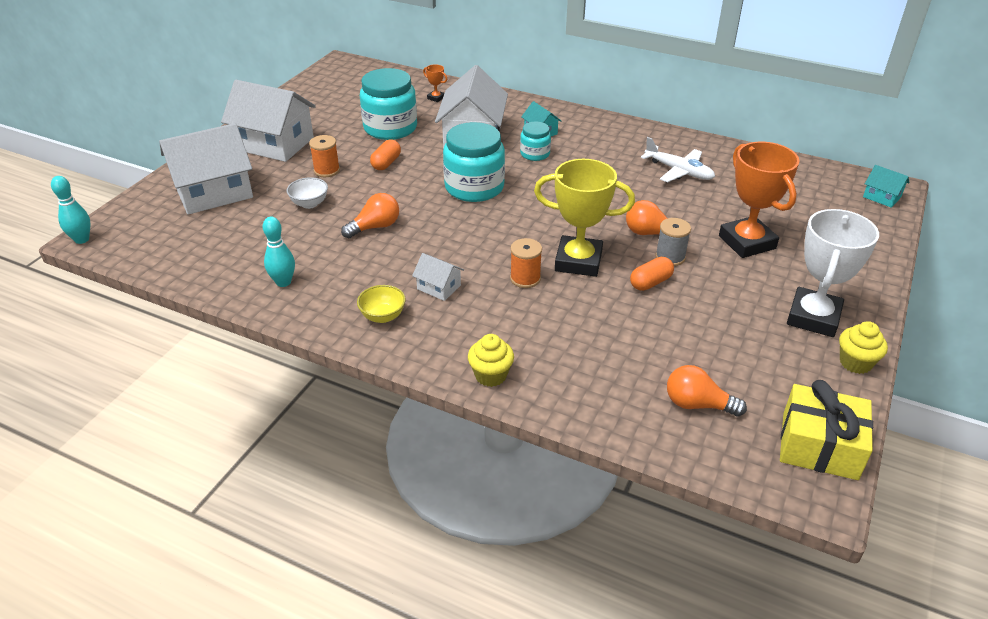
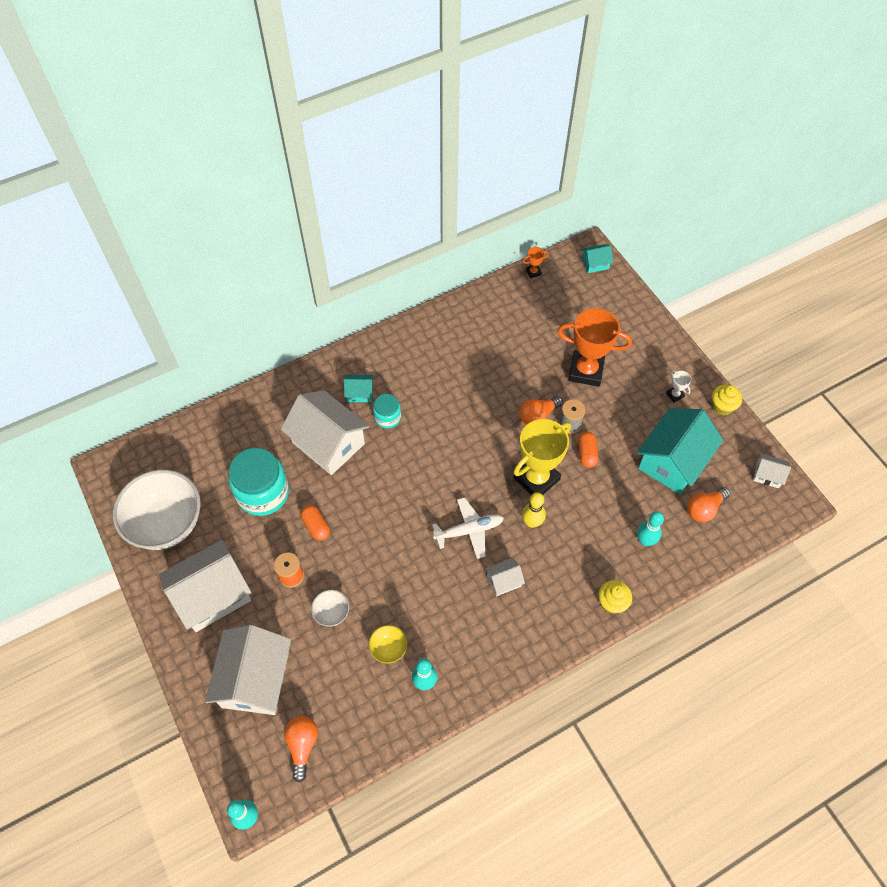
camera: 55 degrees left, 20 degrees up
orange light bulb [341,193,399,238] -> orange light bulb moved to [284,716,318,782]
yellow bowl [357,285,406,323] -> yellow bowl moved to [369,625,408,664]
orange trophy [423,64,447,102] -> orange trophy moved to [523,247,548,278]
turquoise jar [443,122,505,202] -> none
orange spool [510,238,542,288] -> yellow bowling pin [522,492,546,528]
white plane [641,137,715,182] -> white plane moved to [432,497,504,559]
yellow gift [780,380,873,480] -> white house [753,453,791,488]
white trophy [787,209,879,337] -> white trophy [666,370,691,402], size x0.41
none -> white bowl [113,469,201,550]
none -> turquoise house [637,408,723,494]
none -> turquoise bowling pin [637,511,664,546]

